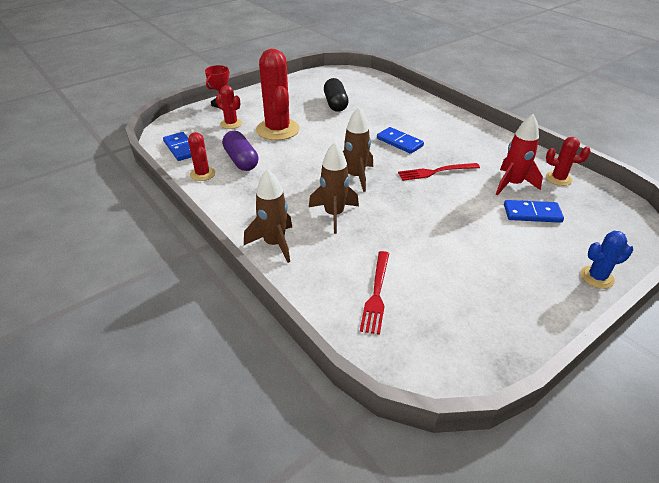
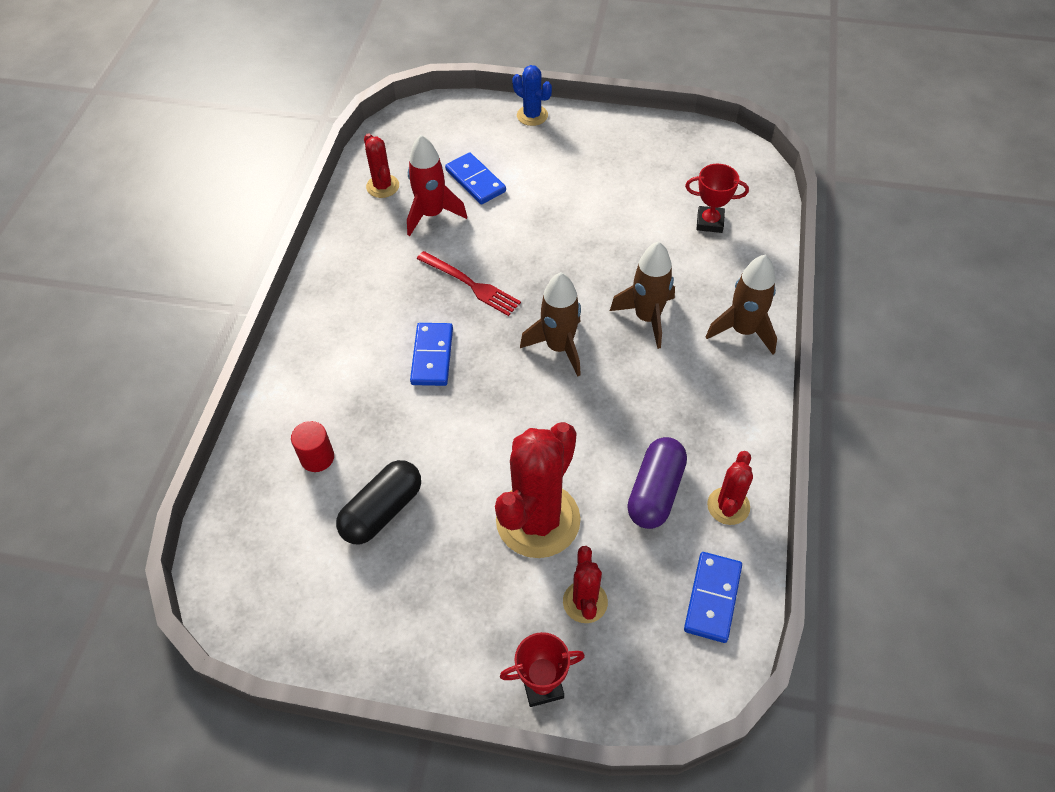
camera: 130 degrees left, 15 degrees up
red fork [360,251,389,335] -> red trophy [685,164,749,233]
none -> red cylinder [291,421,334,472]

